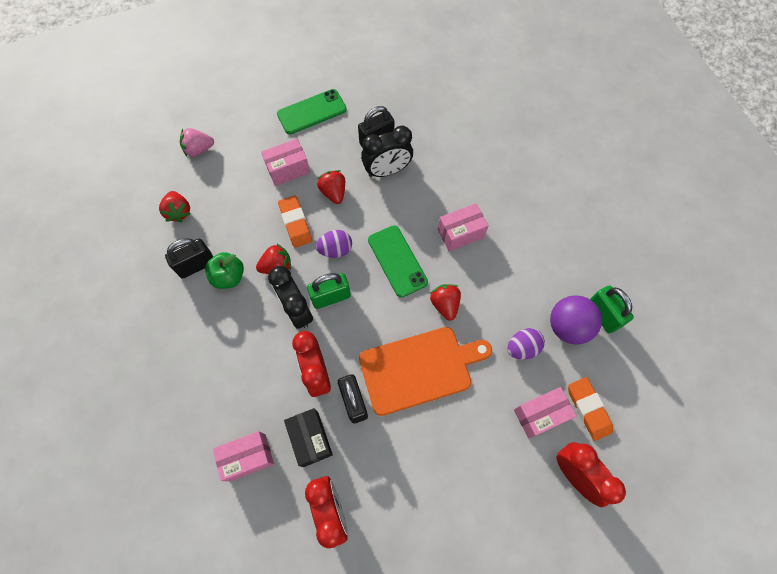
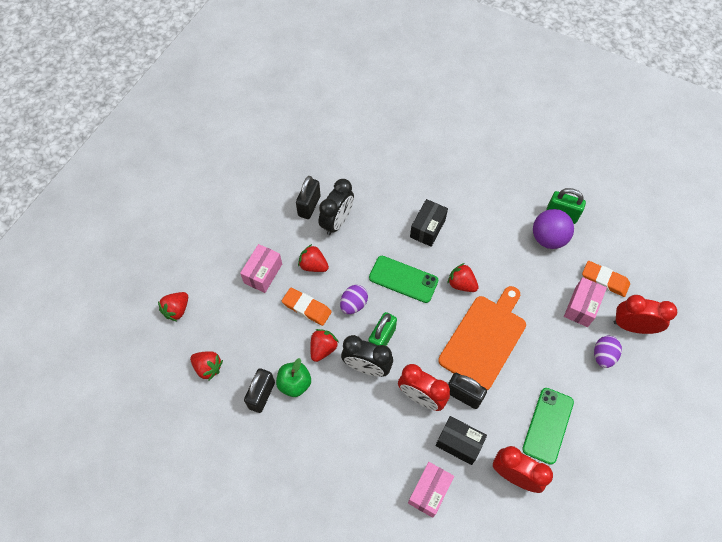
camera: 40 degrees left, 5 degrees down
pink strawberry [180,128,214,157] -> red strawberry [158,292,188,321]
green phone [277,89,347,134] -> green phone moved to [522,388,574,465]
pink box [438,203,489,251] -> black box [410,199,448,247]
purple egg [507,328,545,360] -> purple egg moved to [594,336,622,368]

